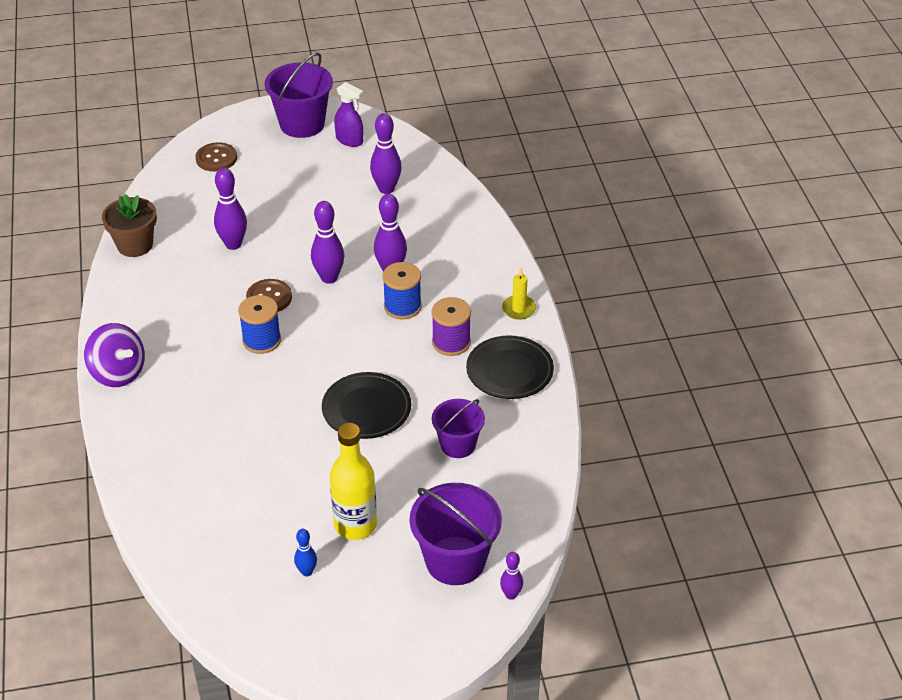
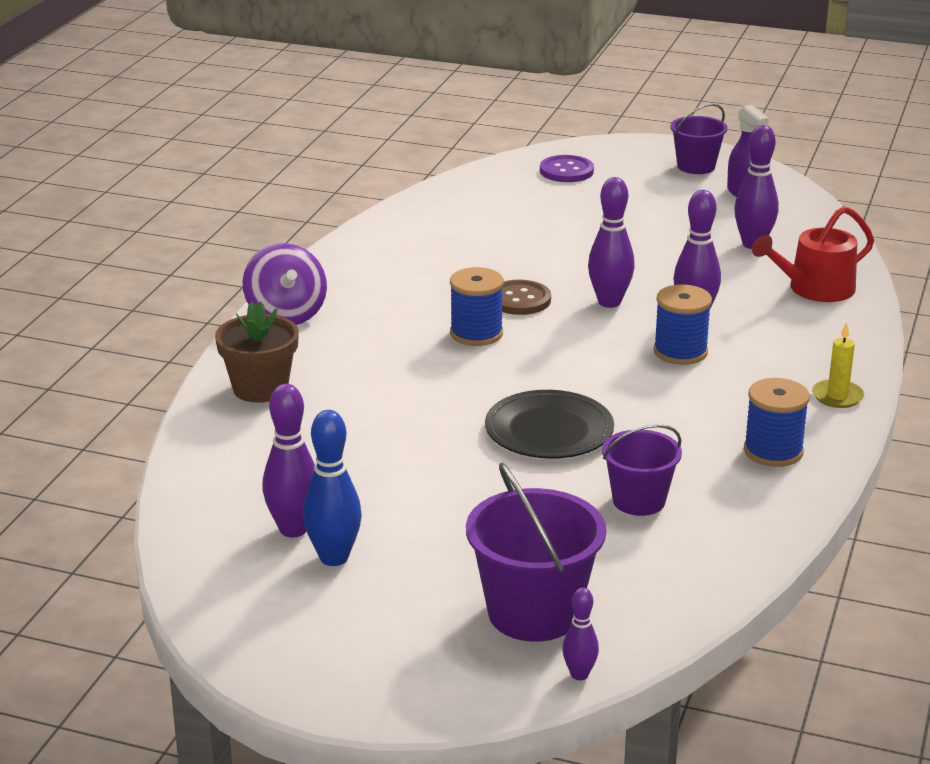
camera: 30 degrees right, 15 degrees down
brown flower pot [102,194,157,257] -> brown flower pot moved to [215,301,299,403]
brown button [195,142,237,172] -> purple button [540,155,594,182]
purple bowling pin [214,168,247,250] -> purple bowling pin moved to [262,384,315,537]
purple bucket [265,52,333,138] -> purple bucket [670,103,728,174], size x0.63
blue bowling pin [294,529,317,576] -> blue bowling pin [303,410,362,566], size x1.76
yellow bottle [330,423,377,540] -> none
purple spool [432,297,471,356] -> none
black plate [466,335,554,399] -> blue spool [744,378,810,467]
none -> red watering can [752,206,874,302]

